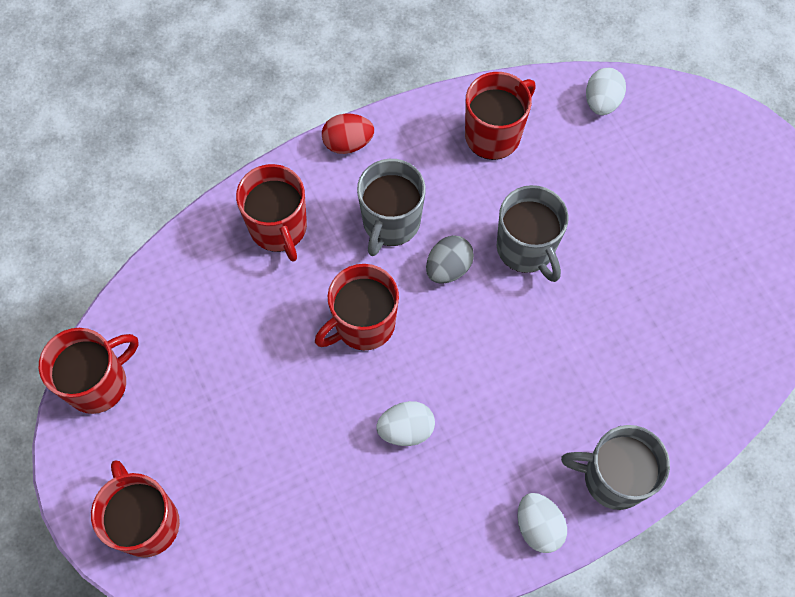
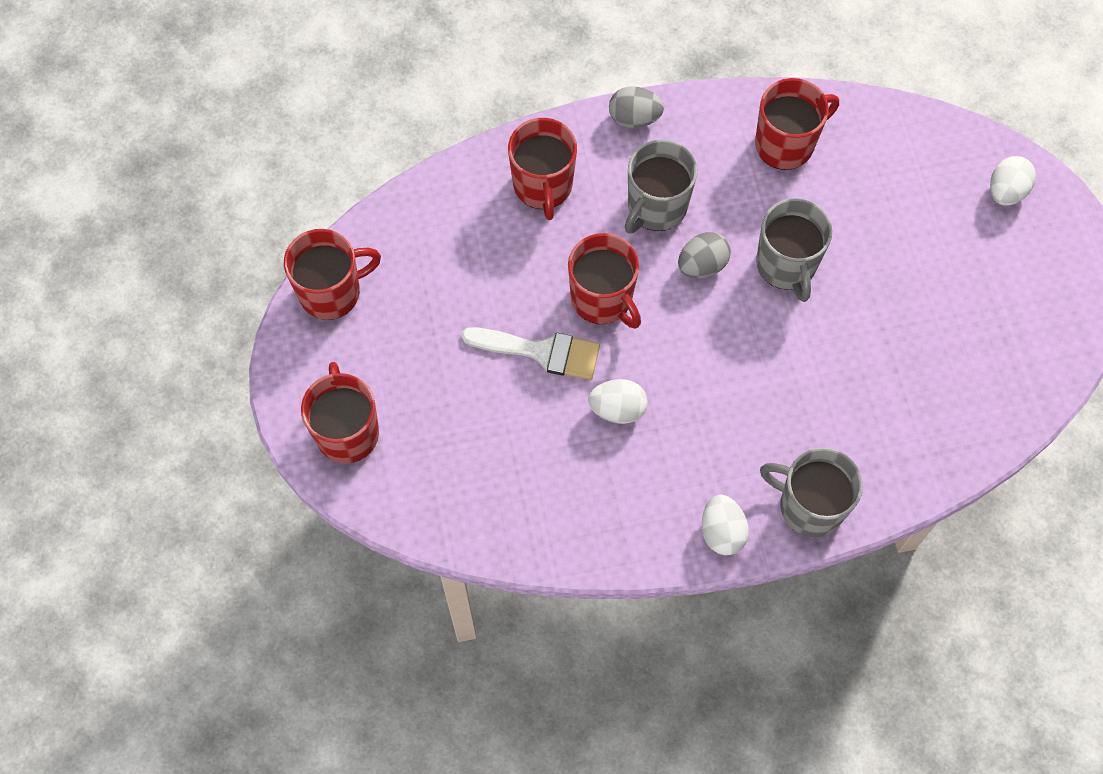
camera: 15 degrees right, 0 degrees up
red mug [315,264,399,350] -> red mug turned 105 degrees counterclockwise [568,233,641,329]
red egg [322,114,374,154] -> grey egg [609,86,664,128]
white egg [586,68,626,115] -> white egg moved to [990,156,1036,205]
none -> white brush [462,327,600,380]

